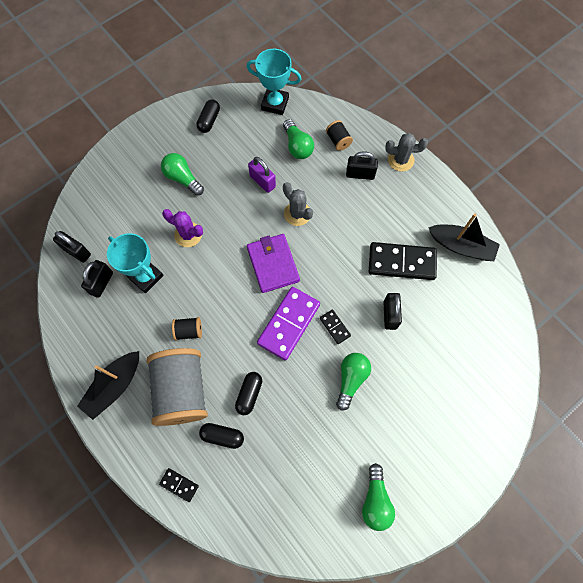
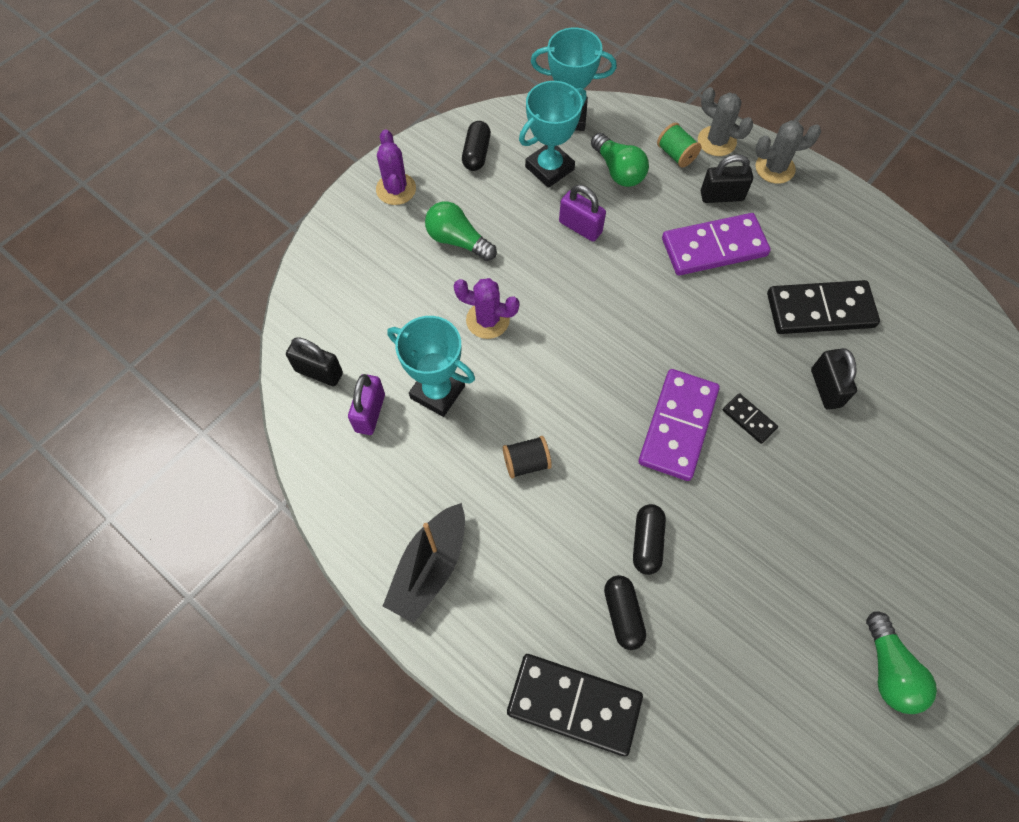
camera: 10 degrees left, 5 degrees down
black padlock [81,260,113,298] -> purple padlock [348,374,385,435]
grey spool [147,348,208,426] -> none
black domino [159,468,199,502] -> black domino [507,654,643,756], size x2.10
black capsule [199,423,244,449] -> black capsule turned 75 degrees clockwise [604,575,646,650]
purple wallet [247,234,300,293] -> none
grey cactus [283,182,313,226] -> grey cactus moved to [698,87,753,156]
black spool [326,120,353,151] -> green spool [657,123,701,167]
green light bulb [336,353,371,411] -> none
black boat [428,213,500,261] -> none
none -> purple cactus [376,129,416,205]
none -> turquoise trophy [519,81,587,188]
none -> purple domino [662,213,771,275]

